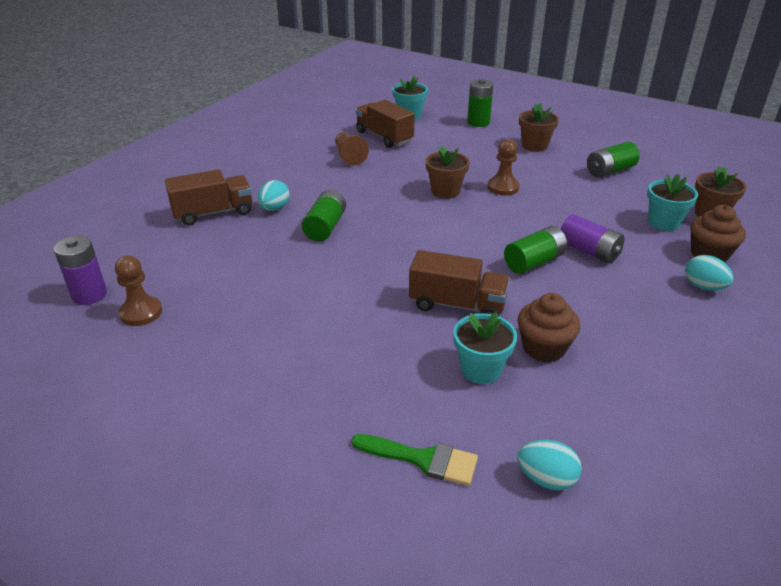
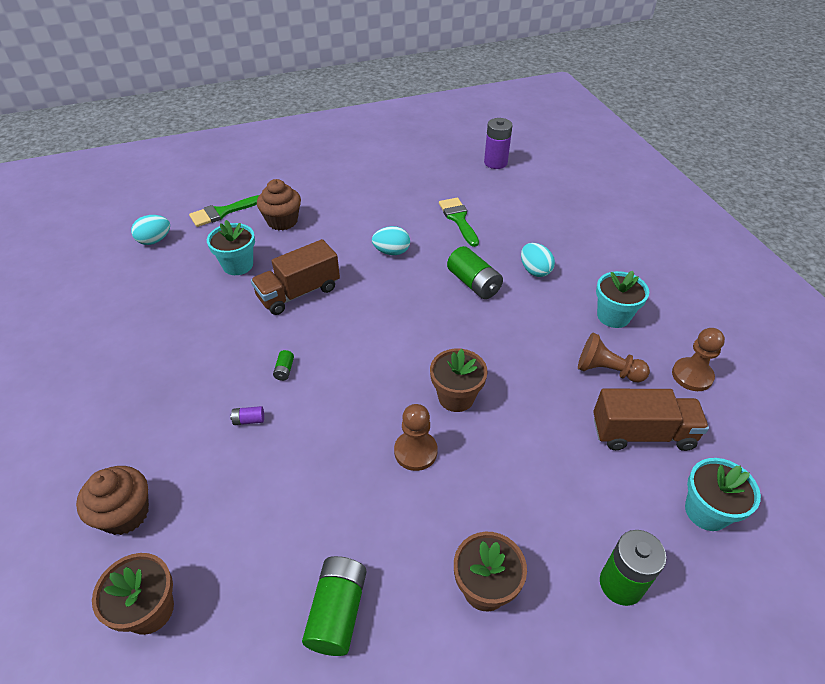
camera: 130 degrees right, 10 degrees up
brown pawn [115,255,162,326] -> brown pawn moved to [672,328,725,391]
brown truck [165,169,252,226] -> none
green battery [504,226,567,274] -> green battery [273,350,294,381], size x0.46
brown cupcake [518,293,581,362] -> brown cupcake moved to [257,179,301,230]
purple battery [561,214,625,264] -> purple battery [230,406,264,425], size x0.46
turquoise flower pot [647,174,698,231] -> turquoise flower pot moved to [596,271,649,328]
turquoise egg [685,255,734,290] -> turquoise egg moved to [372,226,410,255]
none -> green brush [439,198,479,247]

